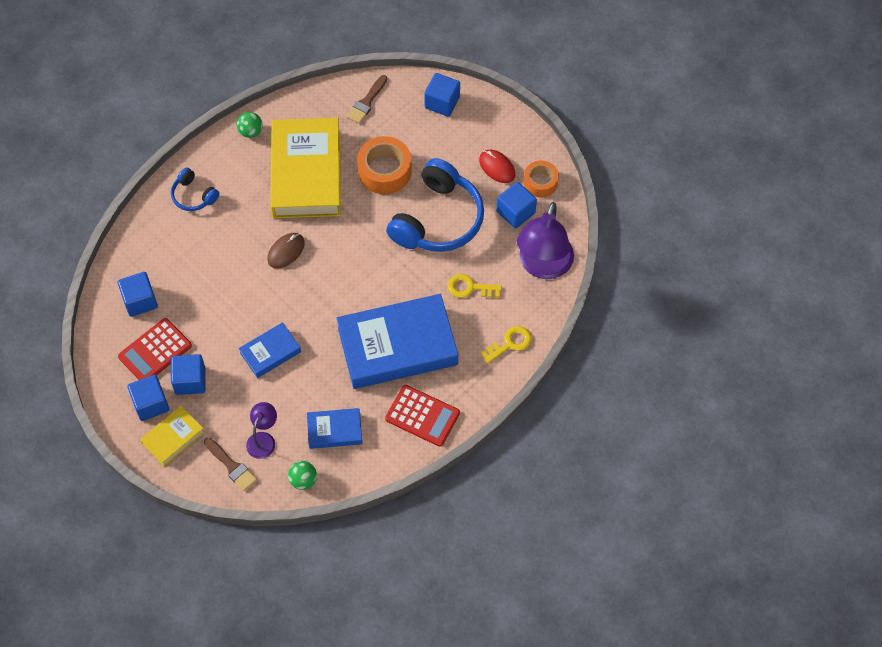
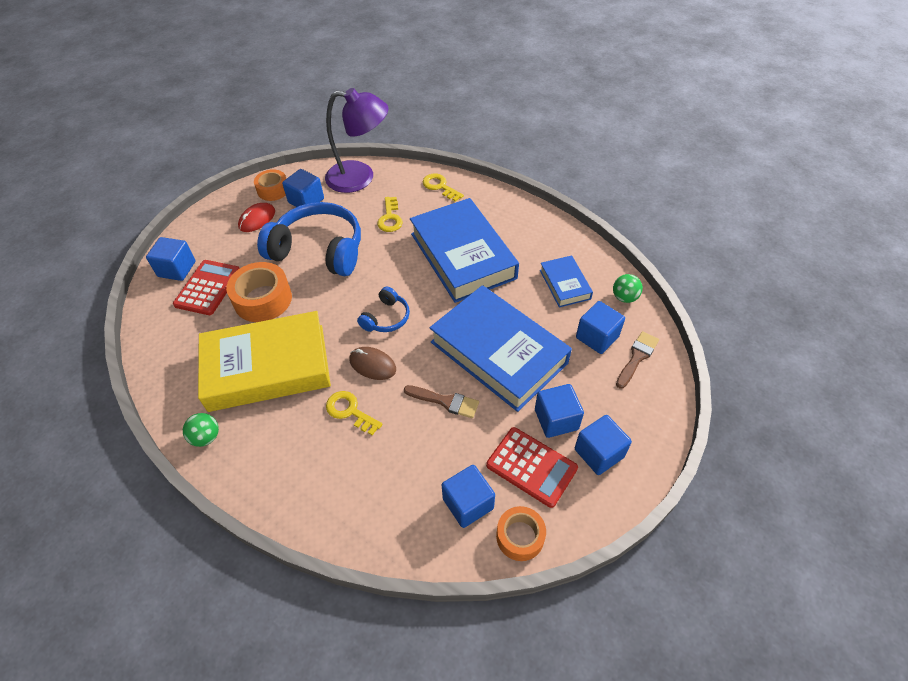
camera: 100 degrees left, 10 degrees down
yellow book [140,406,205,467] -> none
blue headphones [171,168,219,211] -> blue headphones moved to [357,286,410,332]
blue book [239,322,301,378] -> blue book [430,285,572,412], size x2.08
purple lamp [246,402,277,459] -> blue cube [576,301,625,354]
brown brush [346,75,387,124] -> brown brush moved to [404,385,479,418]
red calculator [385,385,460,447] -> red calculator moved to [173,260,240,315]
none -> yellow key [326,391,383,435]
none -> orange tape [496,506,546,561]

